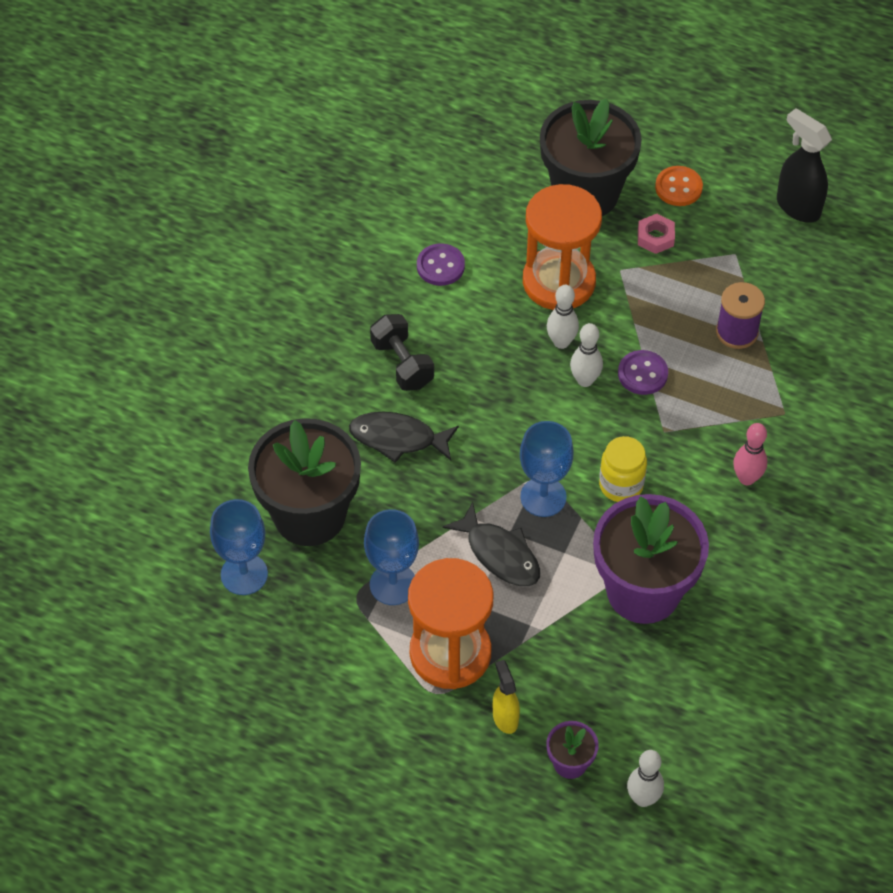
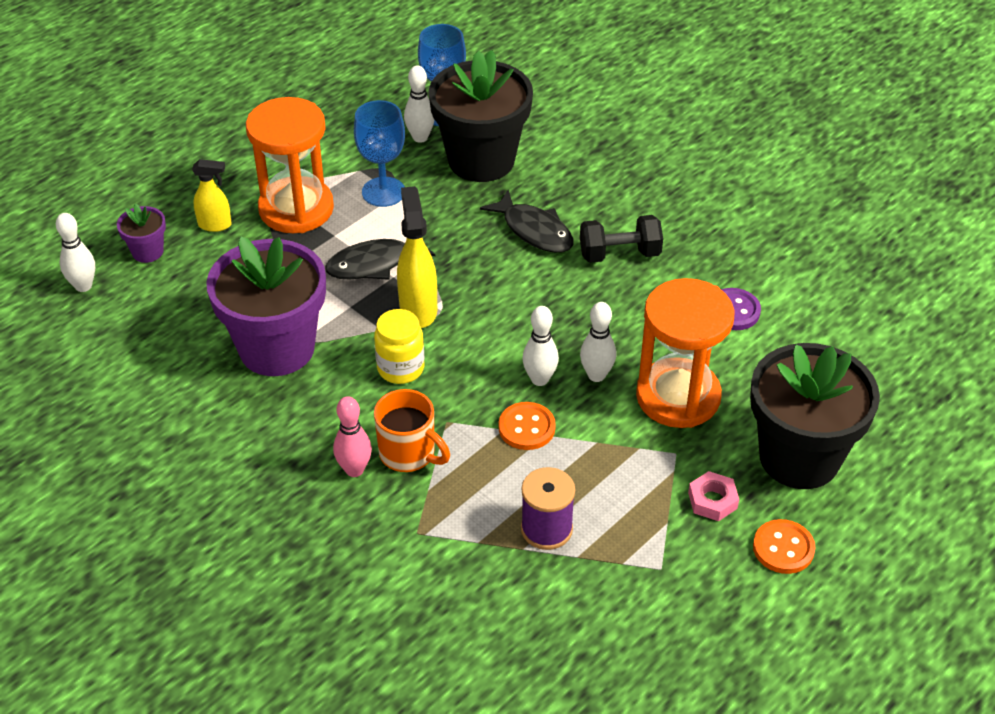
camera: 110 degrees right, 10 degrees down
black fish [349,412,459,463] -> black fish turned 105 degrees clockwise [480,190,573,253]
blue goblet [520,421,574,517] -> yellow spray bottle [397,186,437,328]
purple button [618,350,668,395] -> orange button [499,402,556,450]
black spray bottle [777,108,832,223] -> none
none -> orange mug [374,389,450,472]
none -> white bowling pin [404,65,434,143]

